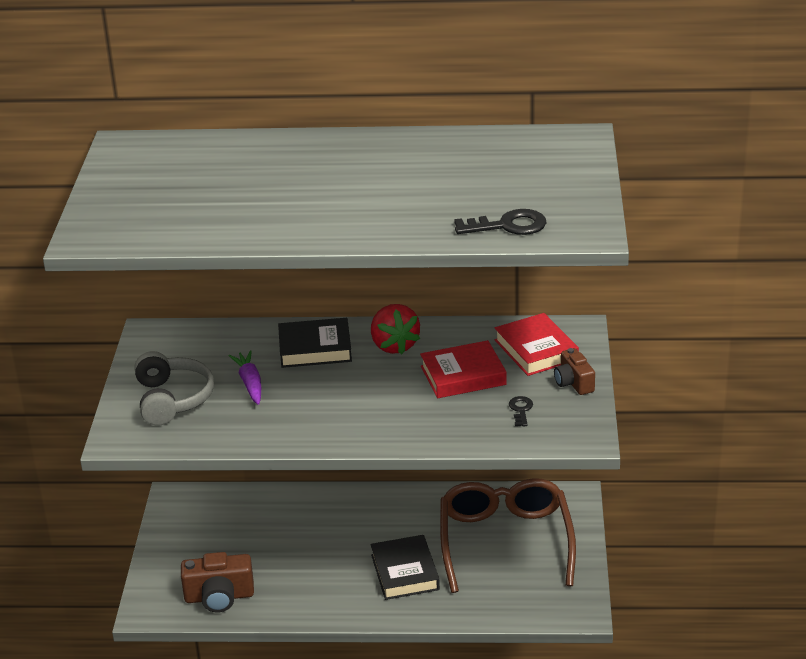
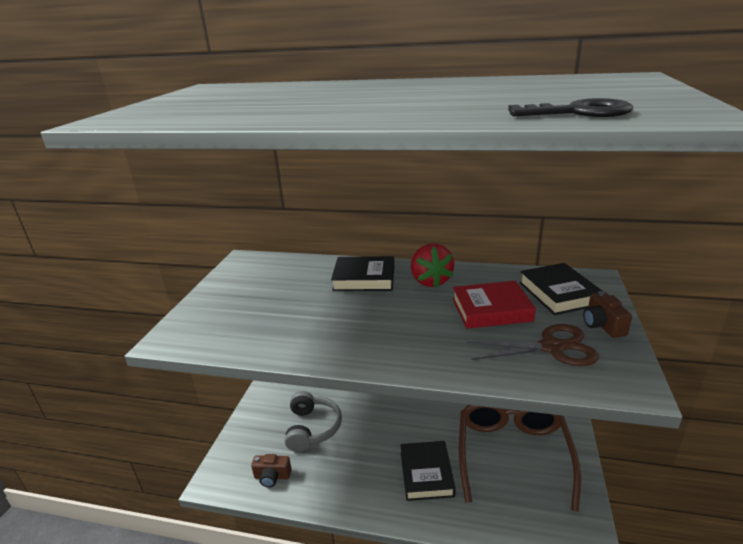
camera: 10 degrees right, 5 degrees down
grey headphones [135,351,214,426] -> grey headphones moved to [285,391,342,452]
brown camera [181,552,254,612] -> brown camera [251,454,292,487], size x0.64
purple carrot [229,351,261,405] -> none
red book [495,313,579,376] -> black book [519,263,604,315]
black key [509,396,533,427] -> brown scissors [466,324,599,366]

